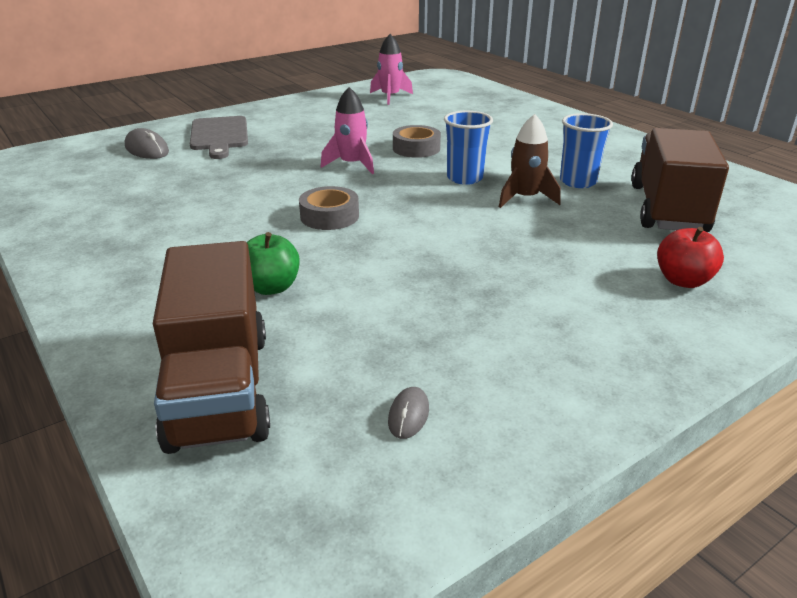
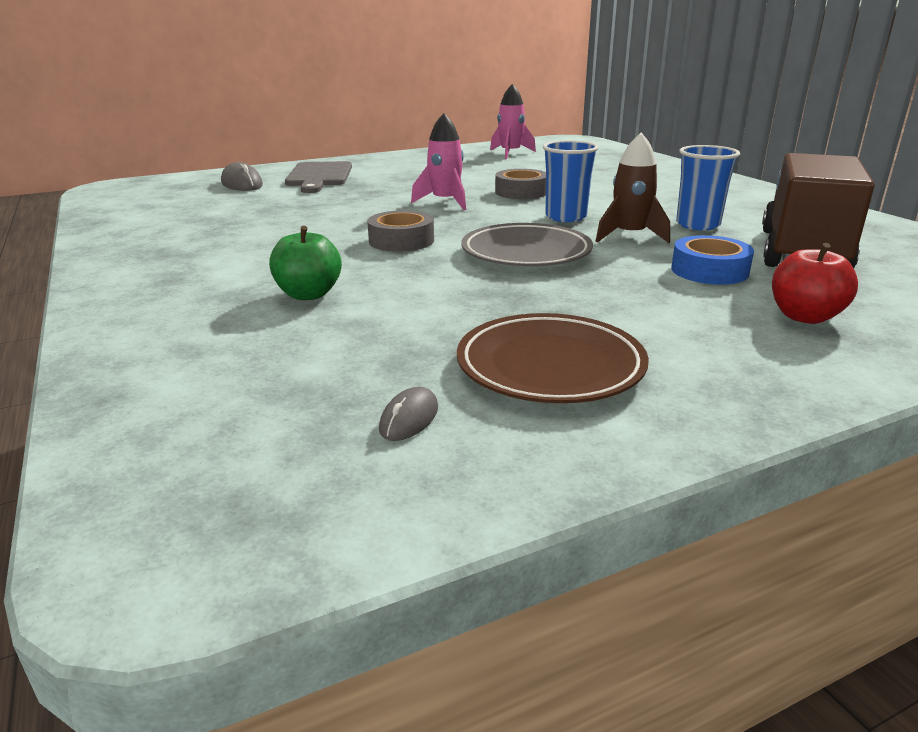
camera: 10 degrees right, 5 degrees down
brown truck [153,241,270,454] -> none
none -> brown plate [457,313,649,403]
none -> grey plate [462,223,593,266]
none -> blue tape [671,235,754,285]

